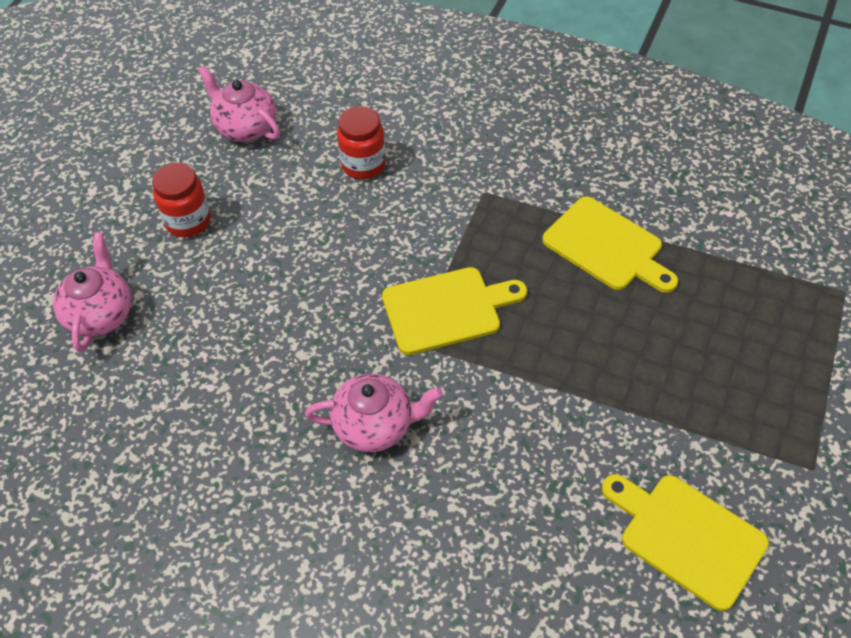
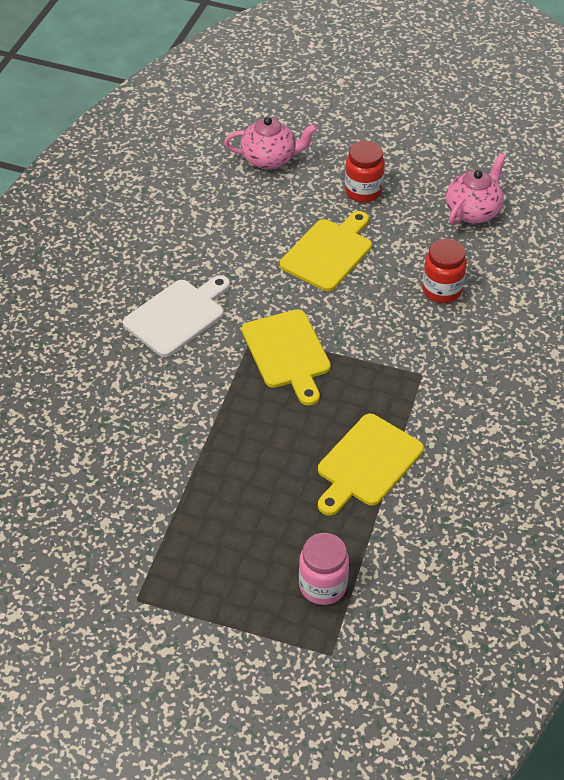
camera: 85 degrees right, 5 degrees down
pink teapot [305,374,443,452] -> white cutting board [123,275,230,357]
yellow cutting board [602,474,769,611] -> yellow cutting board moved to [280,211,372,291]
none -> pink jar [299,533,349,605]

